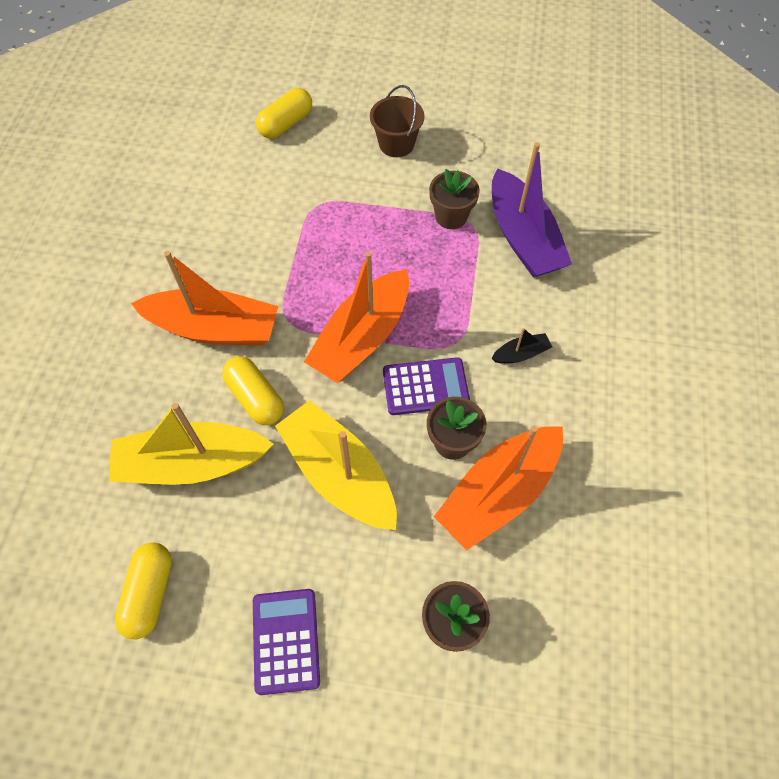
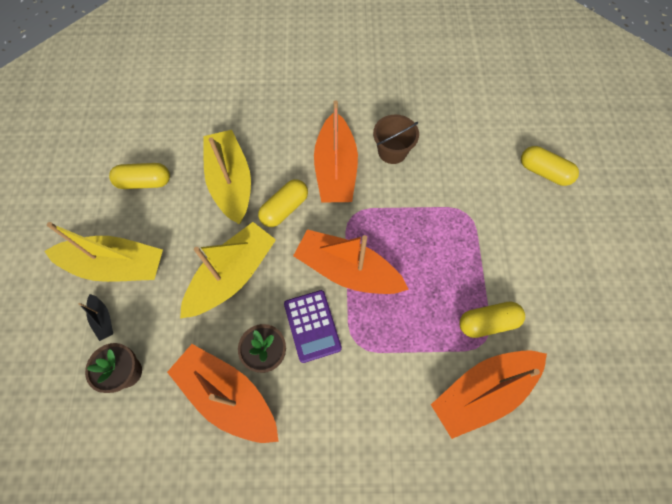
camera: 80 degrees right, 5 degrees up
purple calculator [253,589,320,695] -> yellow boat [44,222,163,282]
brown bucket [370,85,424,157] -> brown bucket moved to [373,114,419,164]
brown flower pot [429,169,480,229] -> yellow capsule [459,302,525,338]
black boat [491,328,552,364] -> black boat moved to [79,294,113,341]
purple boat [492,142,572,278] -> orange boat [431,350,547,439]

